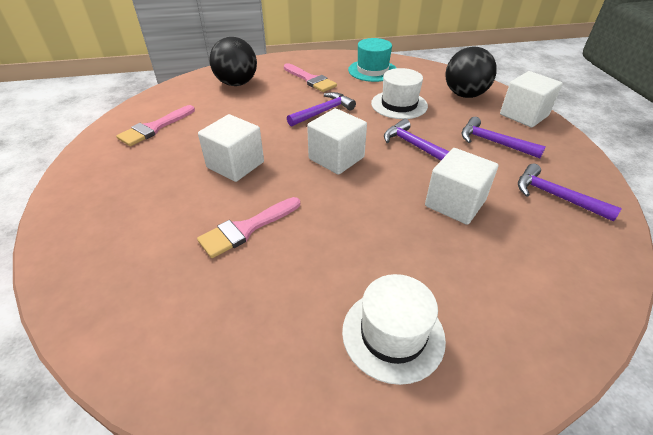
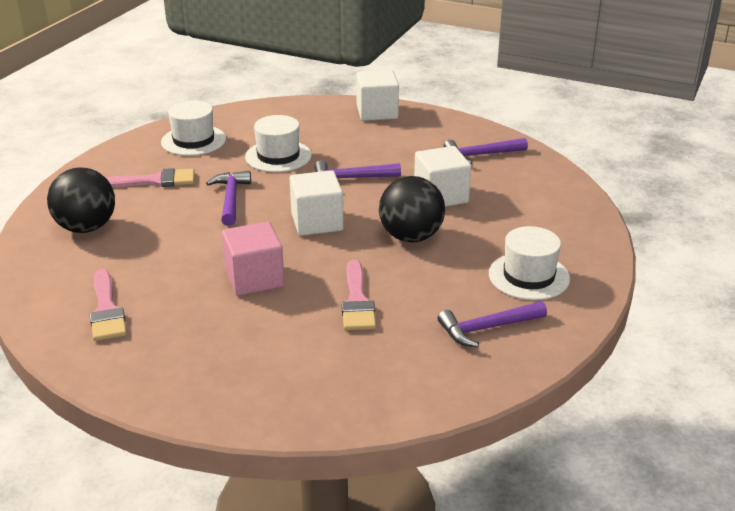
camera: 55 degrees left, 10 degrees down
white cube [198,114,264,182] -> pink cube [222,222,285,296]
turquoise hat [348,38,396,82] -> white hat [161,100,226,156]
black ball [445,46,497,98] -> black ball moved to [379,176,445,242]
purple hammer [461,117,546,158] -> purple hammer moved to [438,301,547,348]

